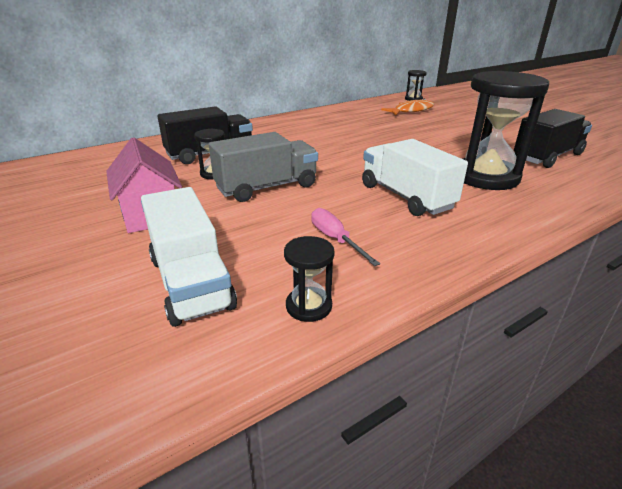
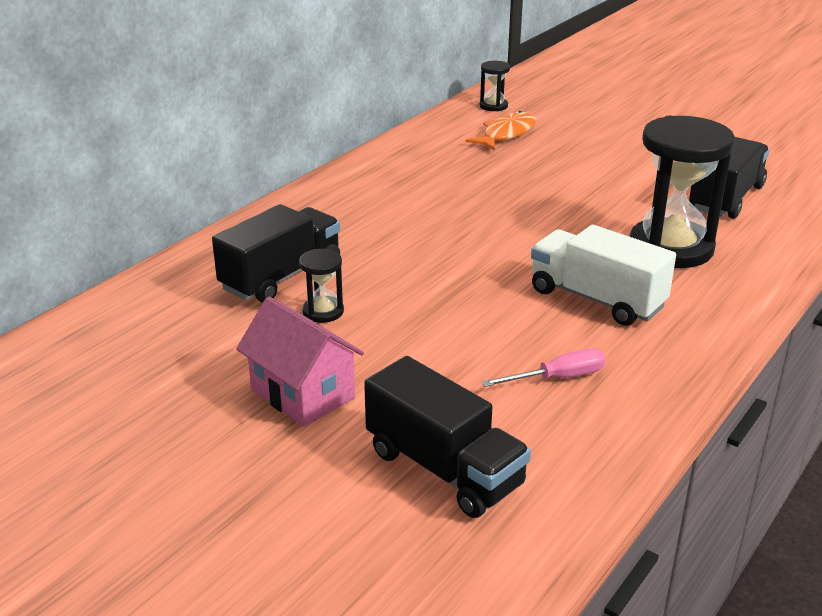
camera: 20 degrees left, 0 degrees up
white truck [141,187,237,327] -> black truck [364,356,531,518]
grey truck [209,132,318,202] -> none
black hourglass [284,236,335,322] -> none
pink screwdriver [311,208,380,266] -> pink screwdriver turned 120 degrees clockwise [481,349,605,387]

